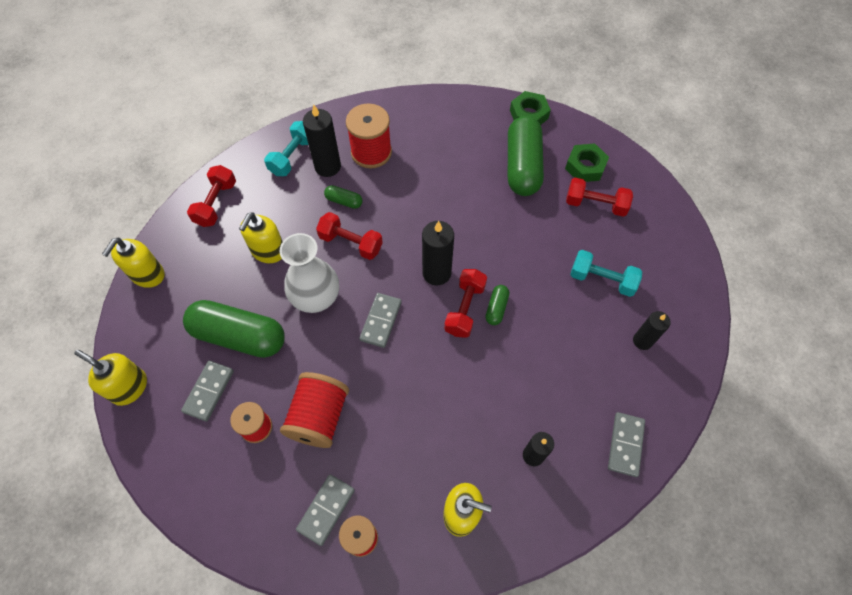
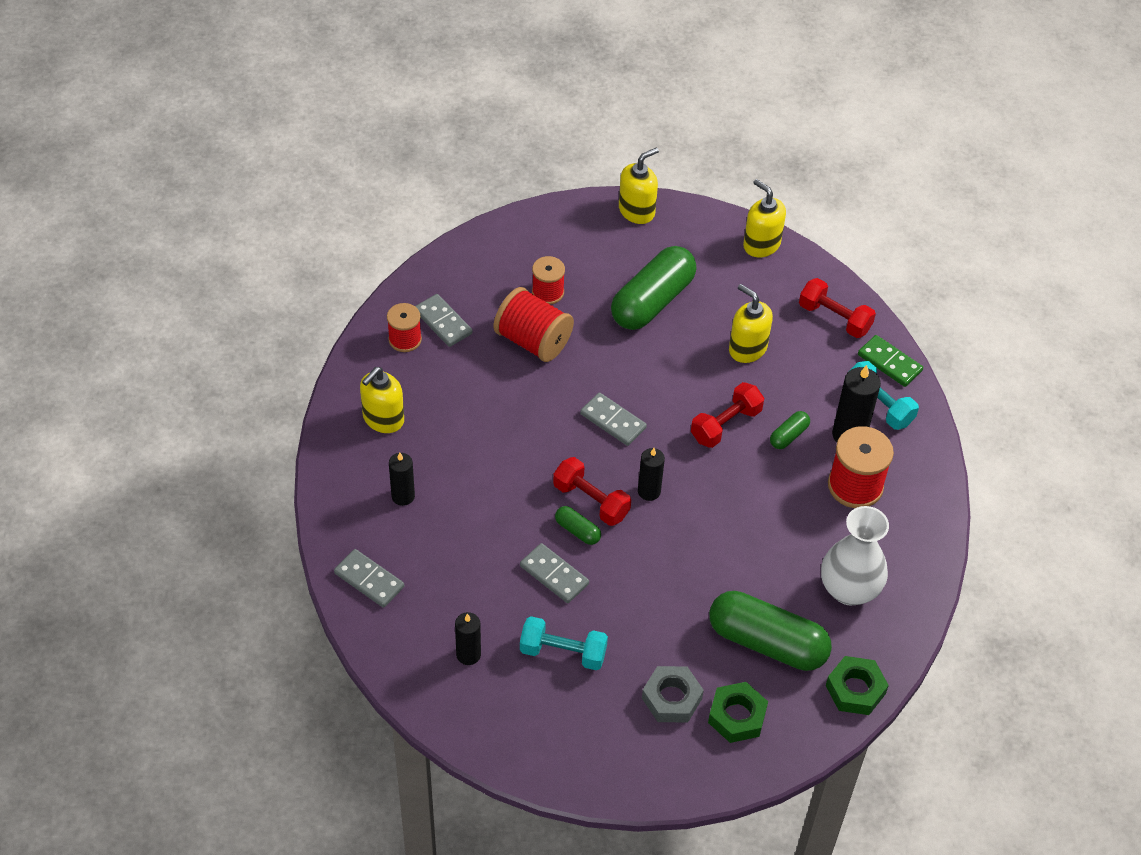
camera: 110 degrees right, 10 degrees down
grey domino [181,361,234,421] -> grey domino moved to [520,543,589,603]
white vase [280,233,339,313] -> white vase moved to [821,506,889,606]
black candle [422,221,454,285] -> black candle [638,448,665,501], size x0.65
red dumbbell [566,178,633,217] -> grey nut [642,666,704,722]
turquoise dumbbell [570,250,642,297] -> turquoise dumbbell turned 60 degrees clockwise [520,616,608,670]
none -> green domino [858,335,923,387]

